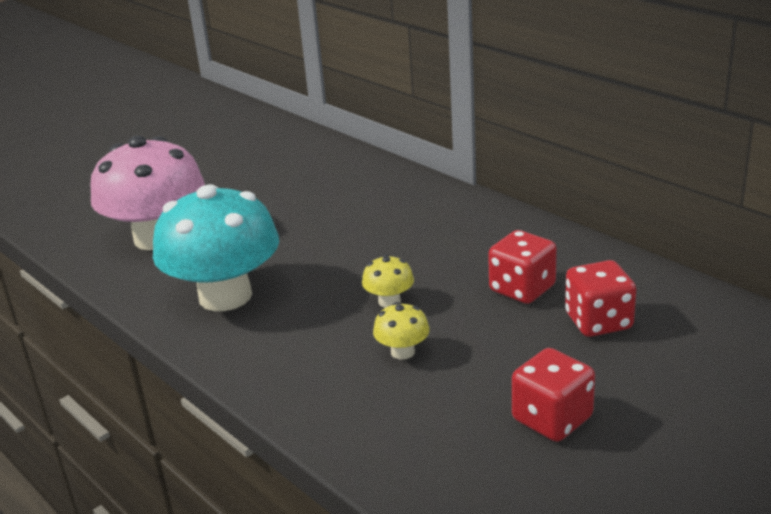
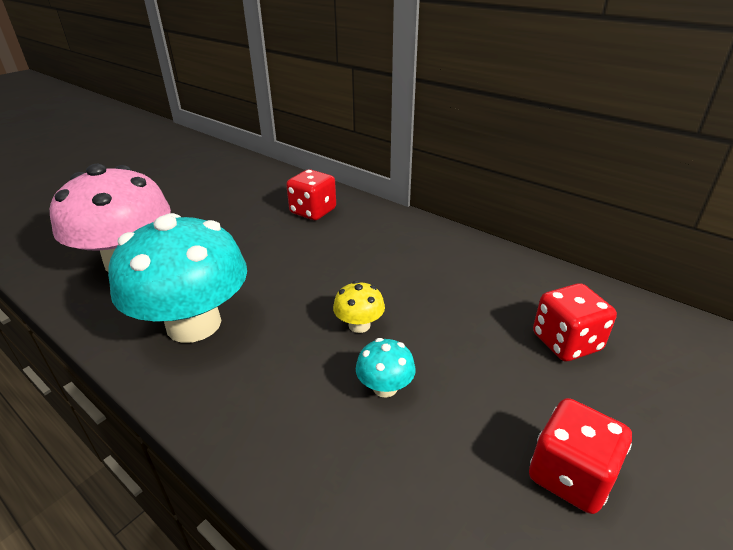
camera: 10 degrees left, 5 degrees up
yellow mushroom [373,302,430,360] -> turquoise mushroom [356,338,416,398]
red dice [488,230,557,304] -> red dice moved to [286,169,336,220]

